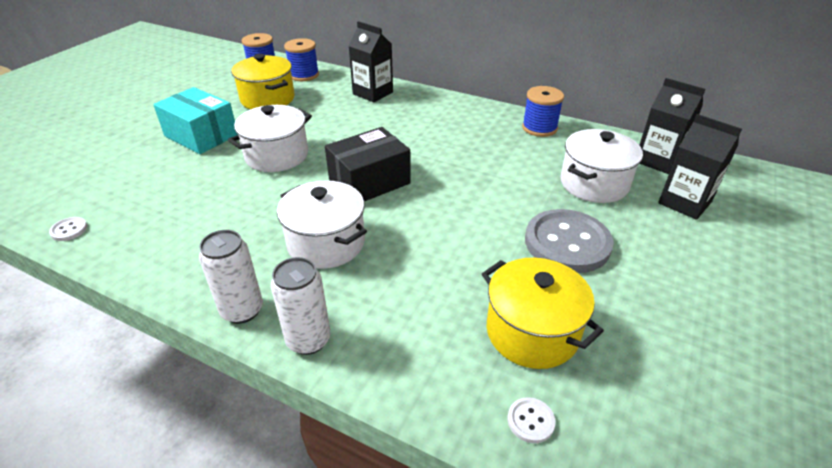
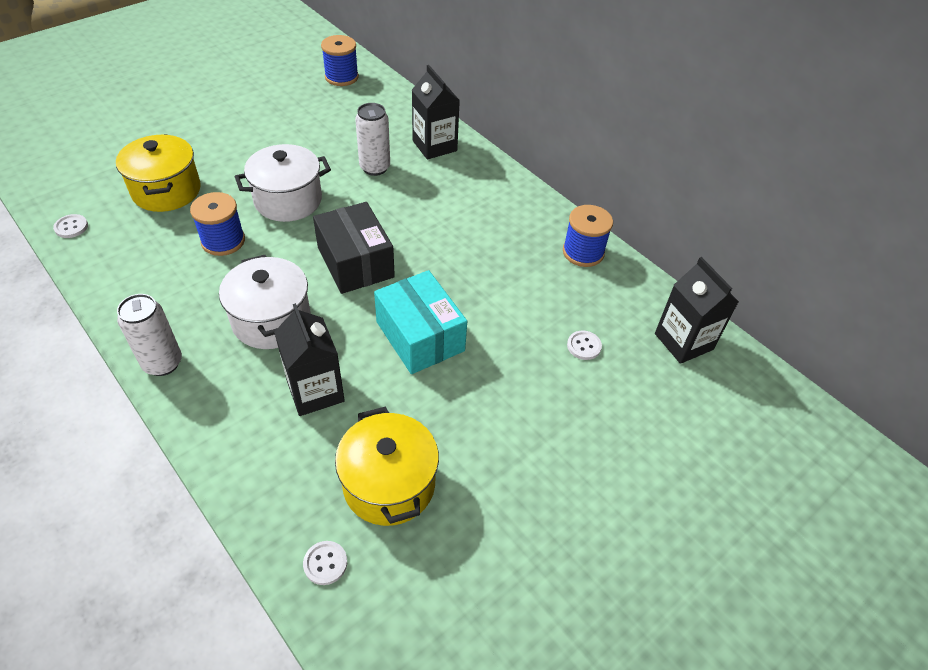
camera: 20 degrees right, 10 degrees up
turquoise box [153,87,238,154] -> turquoise box moved to [374,270,467,374]
yellow pot [231,54,295,109] -> yellow pot moved to [116,134,201,212]
white can [271,257,330,355] -> white can moved to [355,103,390,176]
blue spool [284,38,319,81] -> blue spool moved to [190,192,245,256]
black box [325,127,411,201] -> black box turned 75 degrees clockwise [313,202,395,294]
grey button [525,209,613,273] -> none
white pot [560,129,643,203] -> white button [567,331,602,360]
black carton [658,114,742,220] -> black carton moved to [274,303,345,416]

